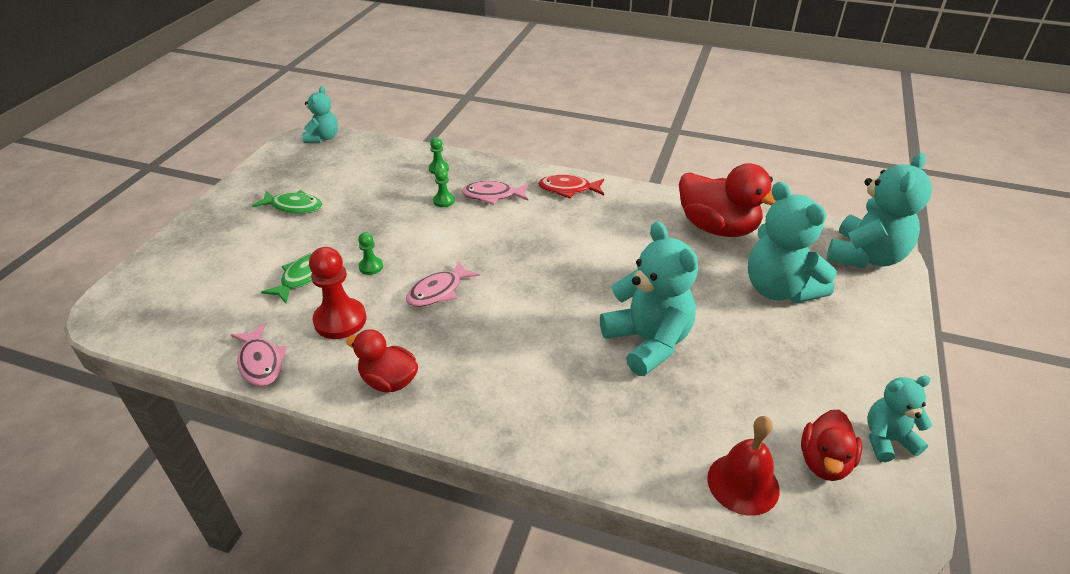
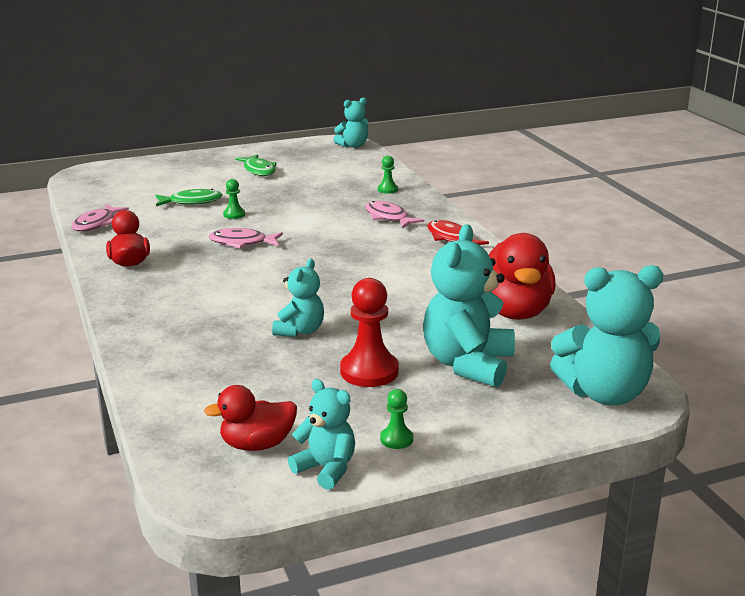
camera: 50 degrees right, 15 degrees down
red pawn [309,247,366,339] -> red pawn moved to [340,278,399,387]
green pawn [433,168,455,207] -> green pawn moved to [380,389,413,449]
turquoise teddy bear [600,222,698,376] -> turquoise teddy bear [272,259,324,337], size x0.57
red bell [707,416,780,516] -> none

